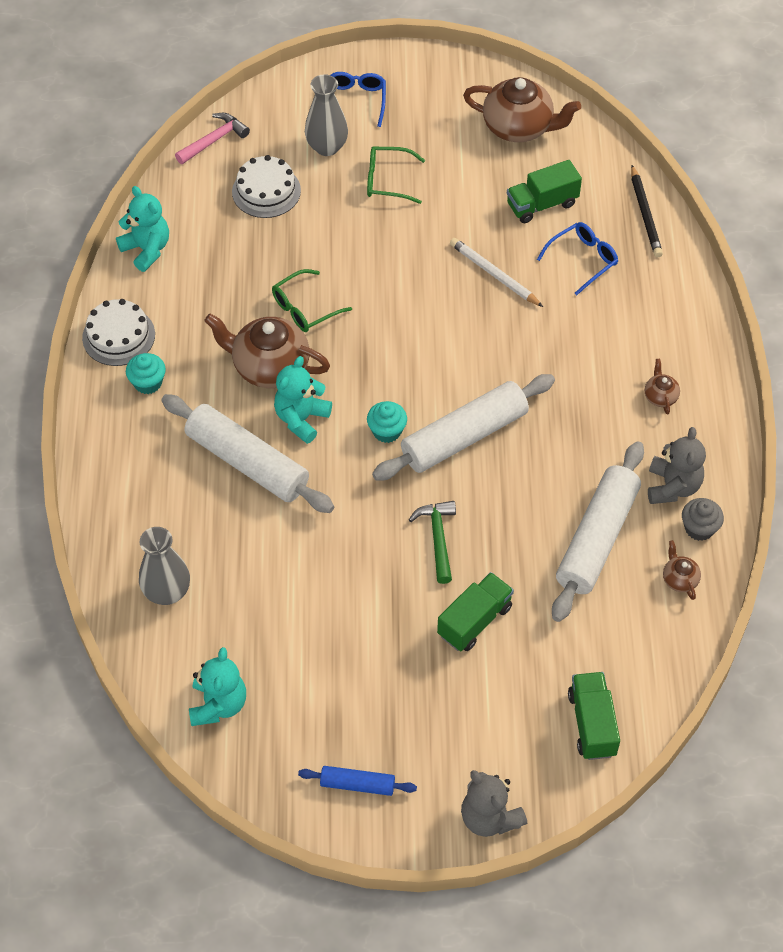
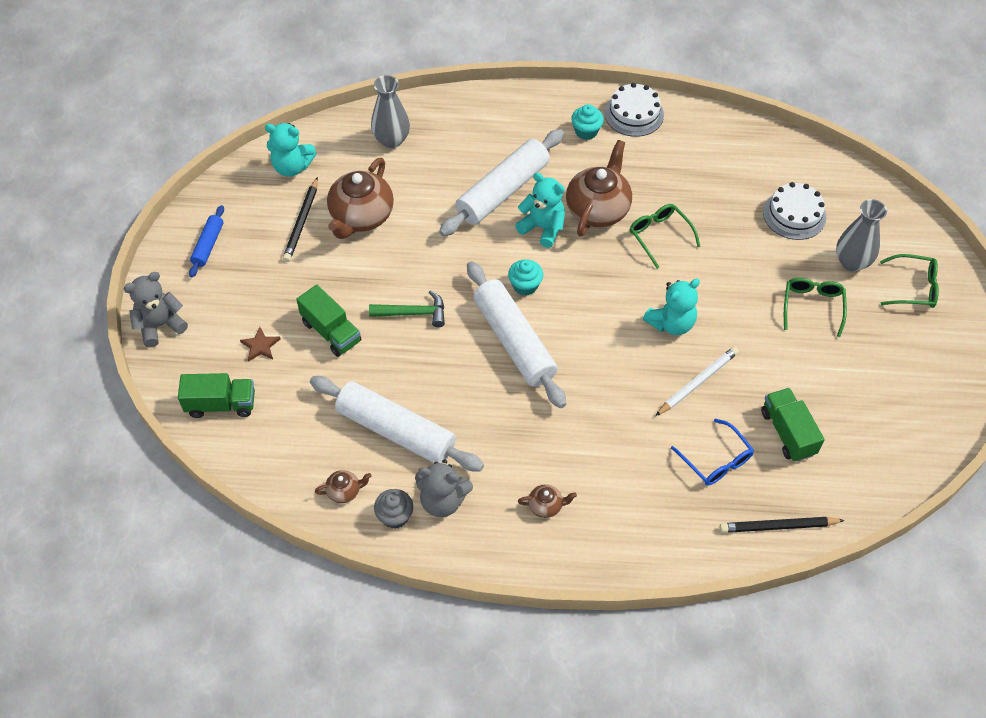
camera: 95 degrees right, 0 degrees up
turquoise teddy bear [116,186,169,272] -> turquoise teddy bear moved to [643,279,700,335]
pink hammer [175,113,250,164] -> none
blue glasses [331,72,386,127] -> green glasses [880,254,939,308]
brown teapot [463,77,581,142] -> brown teapot moved to [327,158,394,239]
none -> brown star [240,327,281,362]
none -> black pencil [283,177,318,262]

